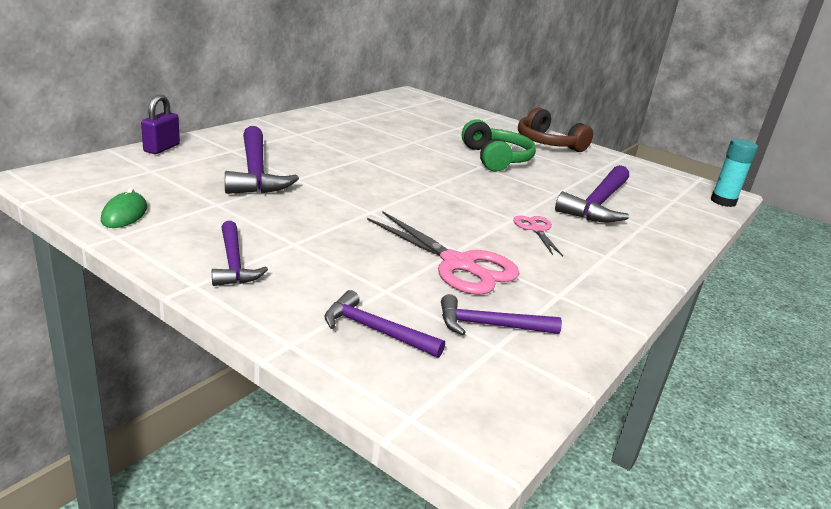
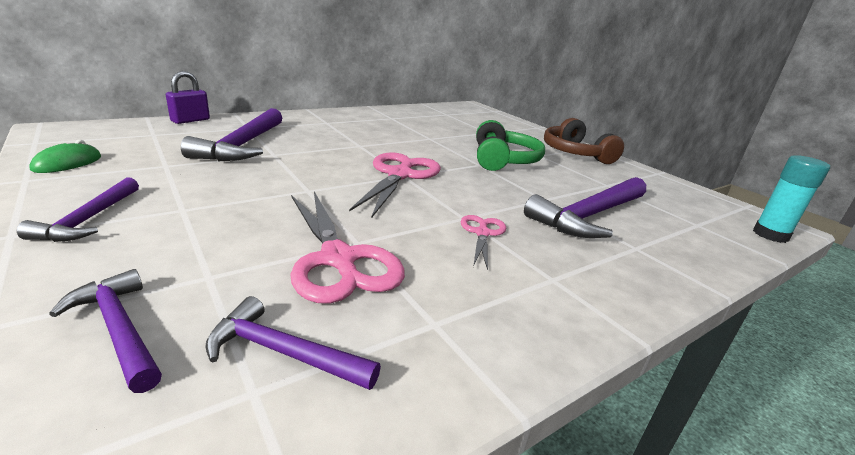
camera: 20 degrees right, 0 degrees up
none -> pink scissors [349,152,441,218]

